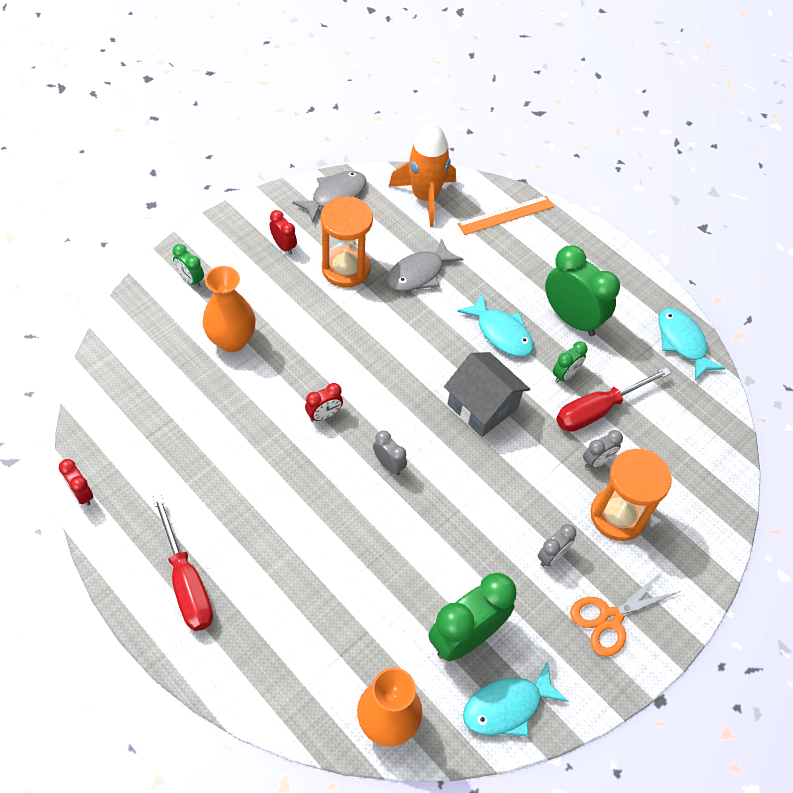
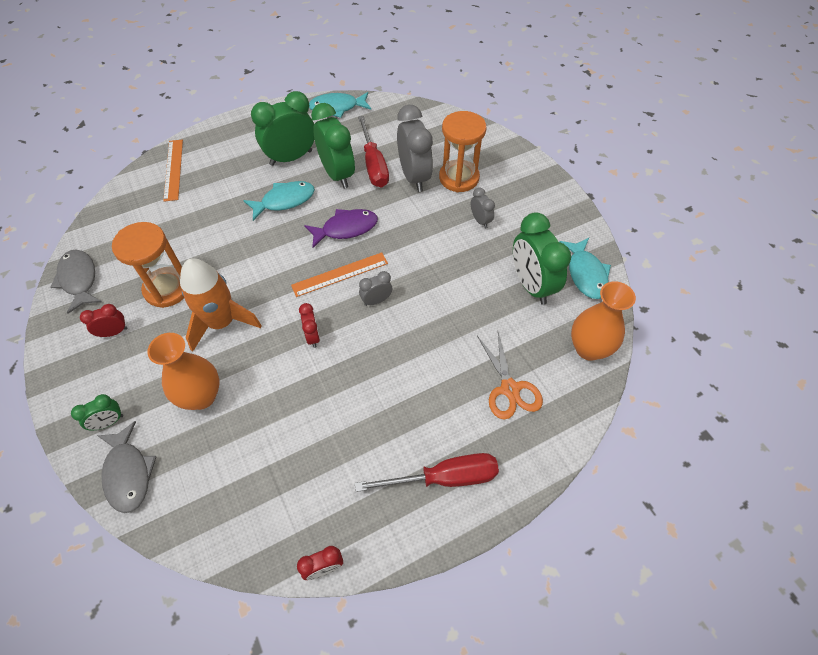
camera: 70 degrees left, 0 degrees up
grey fish [387,238,463,292] -> grey fish moved to [97,421,157,513]
orange rocket [389,122,456,227] -> orange rocket moved to [180,258,262,352]
grey house [444,352,530,437] -> purple fish [304,209,378,248]
green clock [553,341,587,383] -> green clock [311,103,355,188], size x2.06
orange scissors [570,572,678,657] -> orange scissors moved to [477,332,543,420]
grey clock [583,430,623,468] -> grey clock [397,105,433,192], size x2.06
none -> orange ruler [291,252,388,297]

